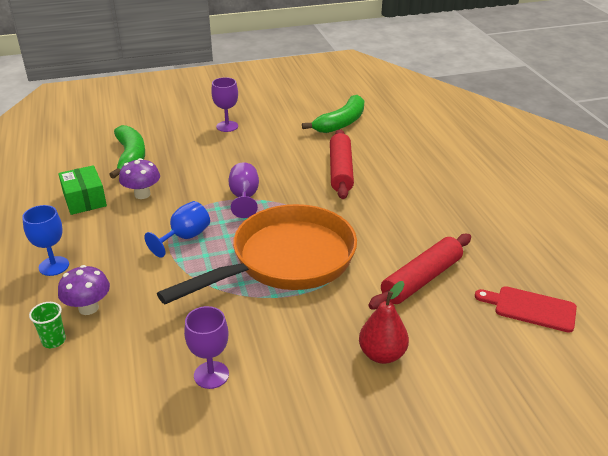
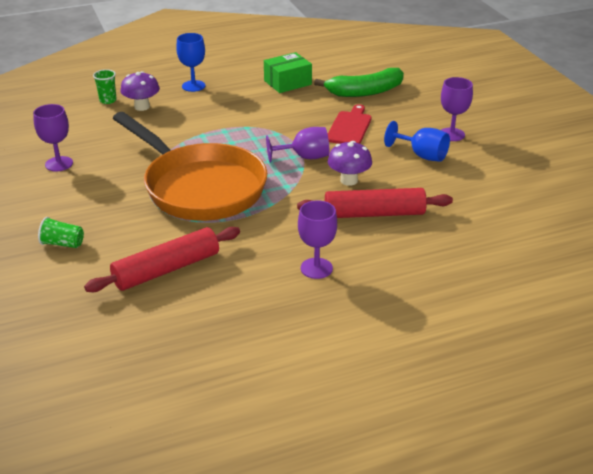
camera: 85 degrees right, 0 degrees up
purple mushroom [119,158,160,199] -> purple mushroom moved to [328,141,372,186]
blue goblet [144,201,210,258] -> blue goblet moved to [384,121,450,162]
green banana [302,95,364,133] -> none
red pear [359,281,409,364] -> green cup [38,217,84,248]
red rolling pin [369,234,471,310] -> red rolling pin turned 75 degrees counterclockwise [84,227,240,292]
red cutting board [475,286,577,332] -> red cutting board moved to [328,104,372,144]
none -> purple goblet [298,200,337,279]

